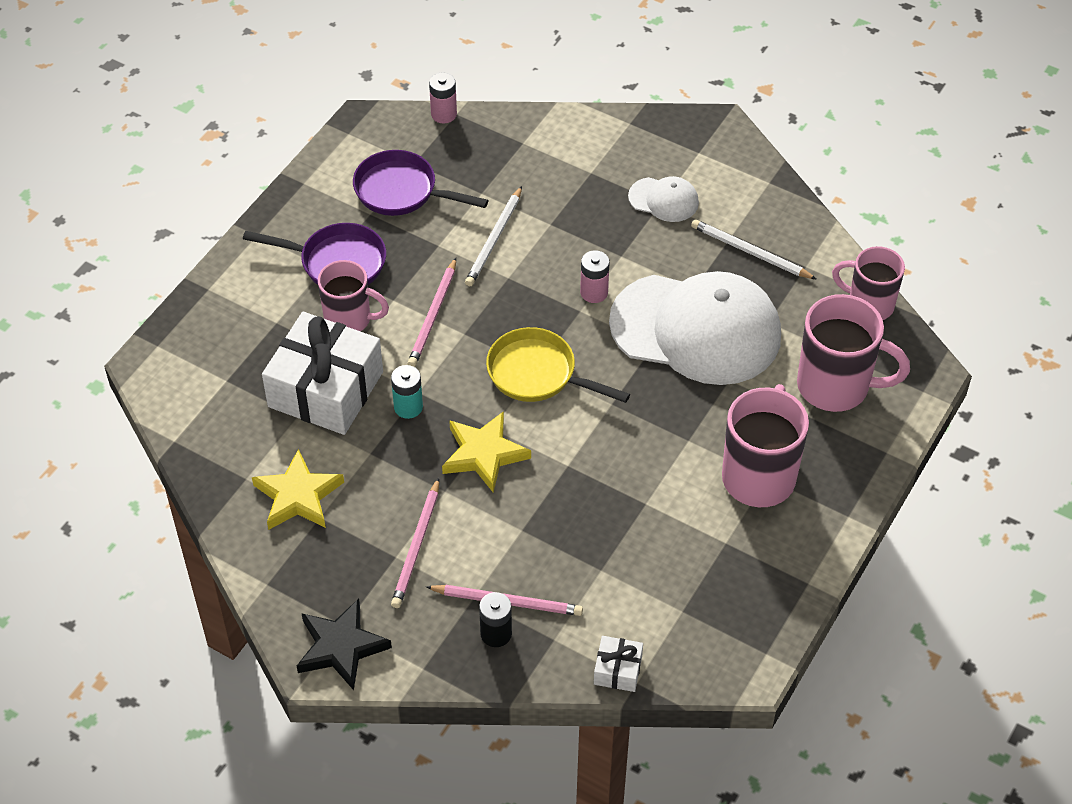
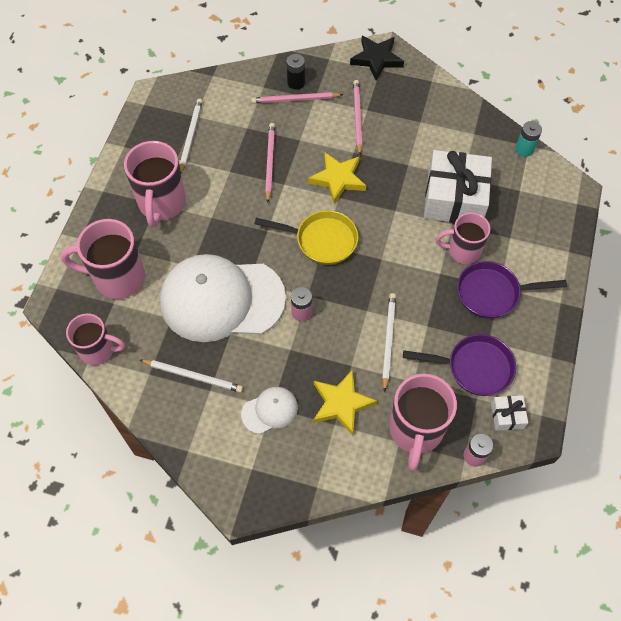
camera: 165 degrees right, 10 degrees up
yellow star [252,449,344,530] -> yellow star moved to [313,369,377,436]
turquoise battery [391,365,423,419] -> turquoise battery moved to [515,121,542,157]
pink pencil [408,258,456,367] -> pink pencil moved to [265,123,275,203]
white gift [594,636,643,692] -> white gift moved to [491,395,528,431]
white cap [628,176,699,222] -> white cap turned 150 degrees clockwise [241,387,298,434]
none -> white pencil [180,98,203,174]
none -> pink mug [389,374,457,471]

